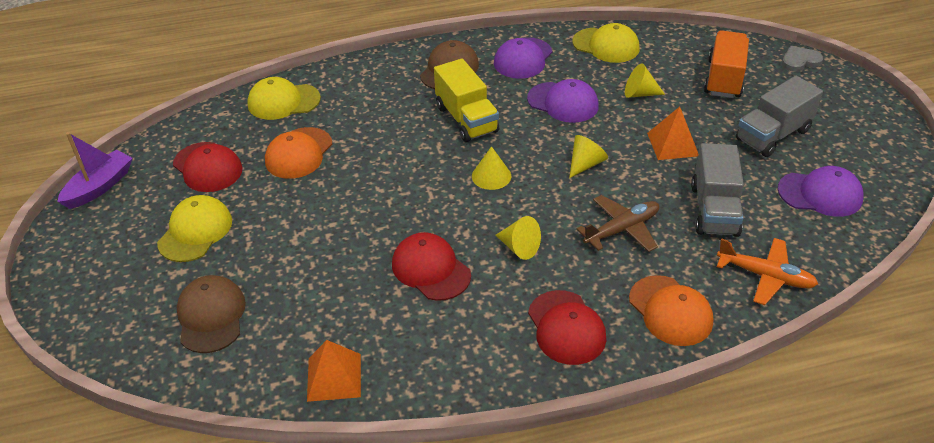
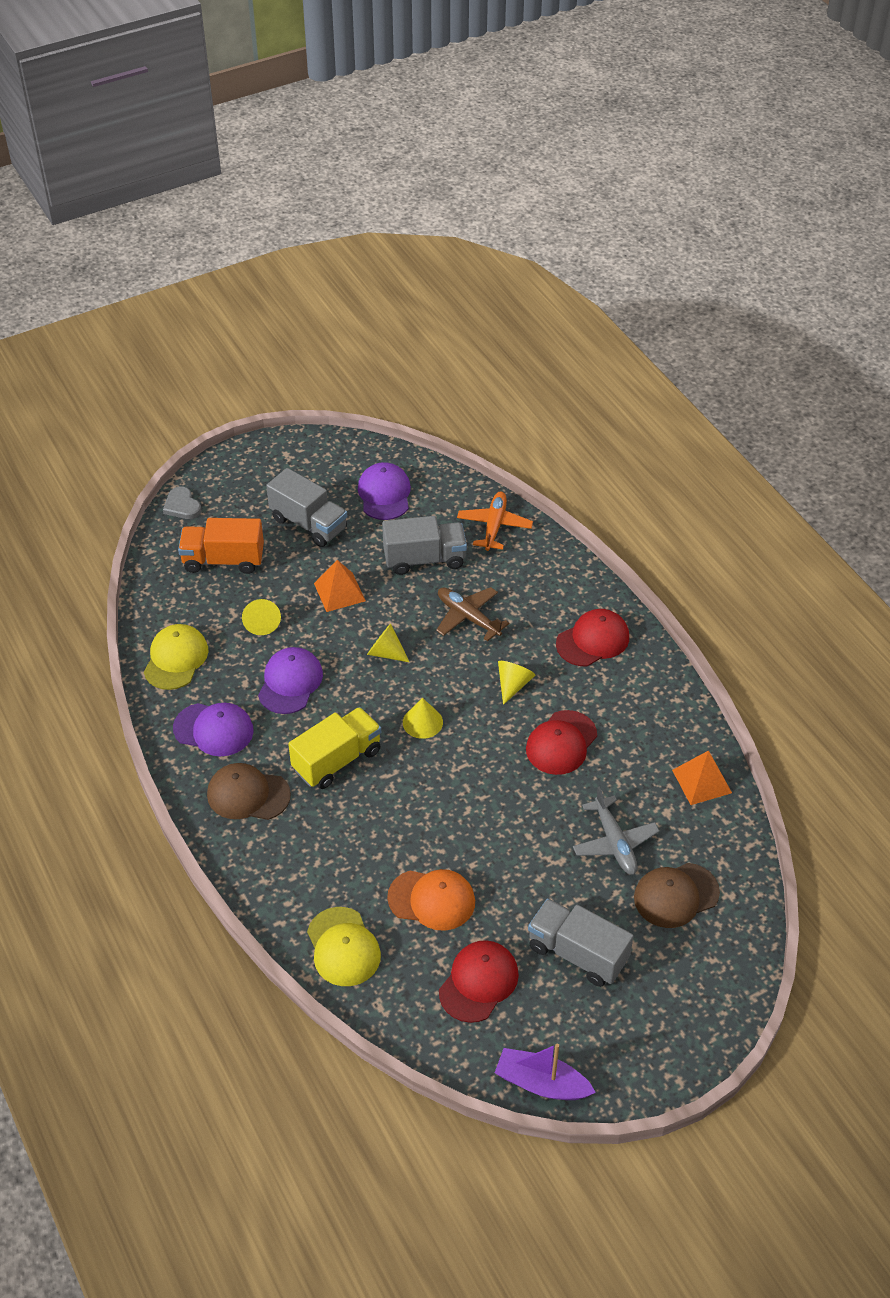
camera: 105 degrees left, 5 degrees up
yellow cap [157,195,232,262] -> grey truck [528,899,634,987]
orange cap [629,275,713,346] -> none
none -> grey plane [573,786,659,875]

